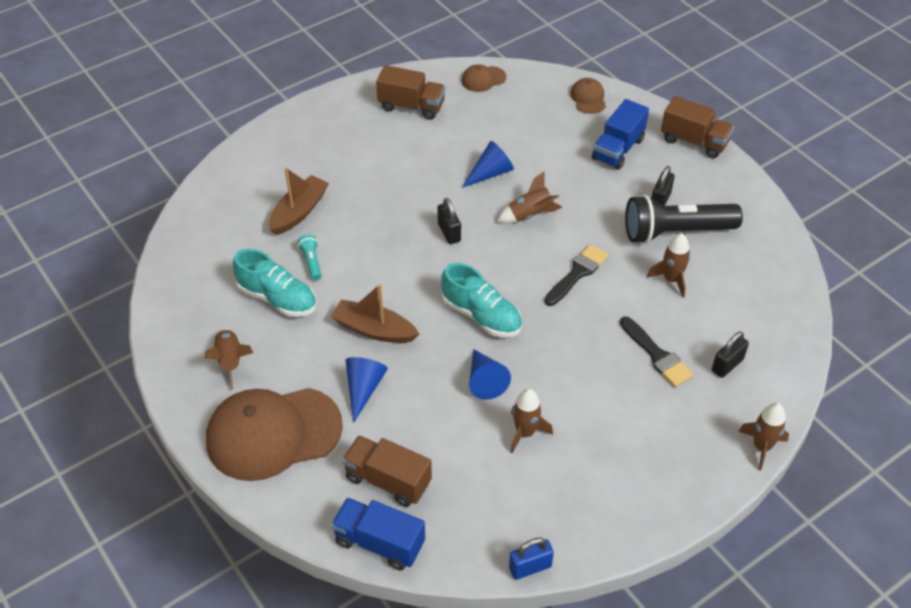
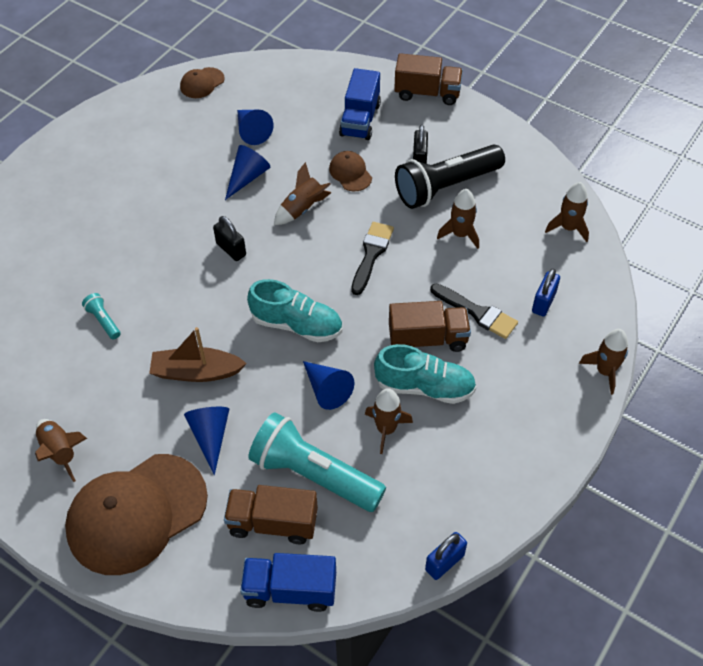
camera: 20 degrees left, 5 degrees up
turquoise shoe [233,249,316,317] -> turquoise shoe moved to [374,344,476,404]
brown boat [269,168,329,235] -> none
brown truck [376,65,445,120] -> brown truck moved to [389,301,471,352]
brown cap [570,78,606,114] -> brown cap moved to [329,151,372,192]
black padlock [712,332,749,378] -> blue padlock [532,268,560,316]
none -> blue cone [237,110,273,145]
none -> turquoise flashlight [248,412,386,512]
none -> brown rocket [545,182,589,242]

